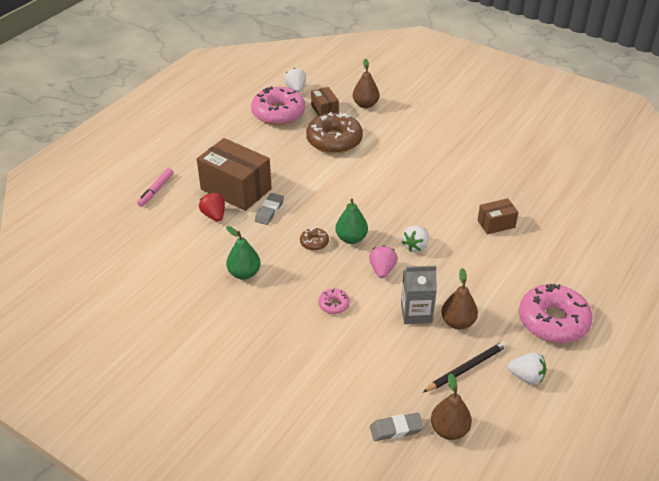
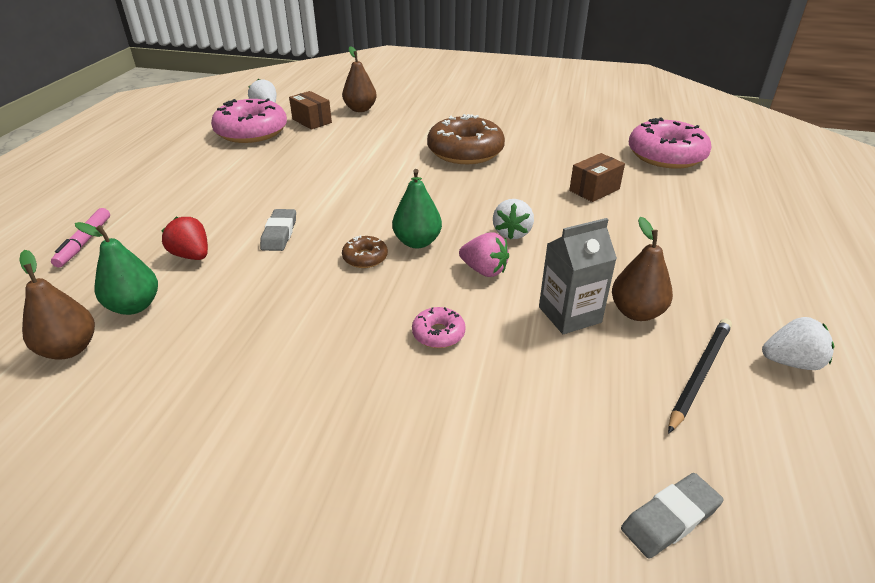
camera: 20 degrees left, 5 degrees down
brown box [197,138,272,211] -> none
green pear [226,226,261,280] -> green pear moved to [75,222,158,315]
brown donut [306,112,363,154] -> brown donut moved to [427,114,505,164]
pink strawberry [369,246,397,278] -> pink strawberry turned 135 degrees clockwise [459,232,509,277]
brown pear [431,373,472,440] -> brown pear moved to [19,250,95,360]
pink donut [519,284,593,343] -> pink donut moved to [629,117,712,169]

